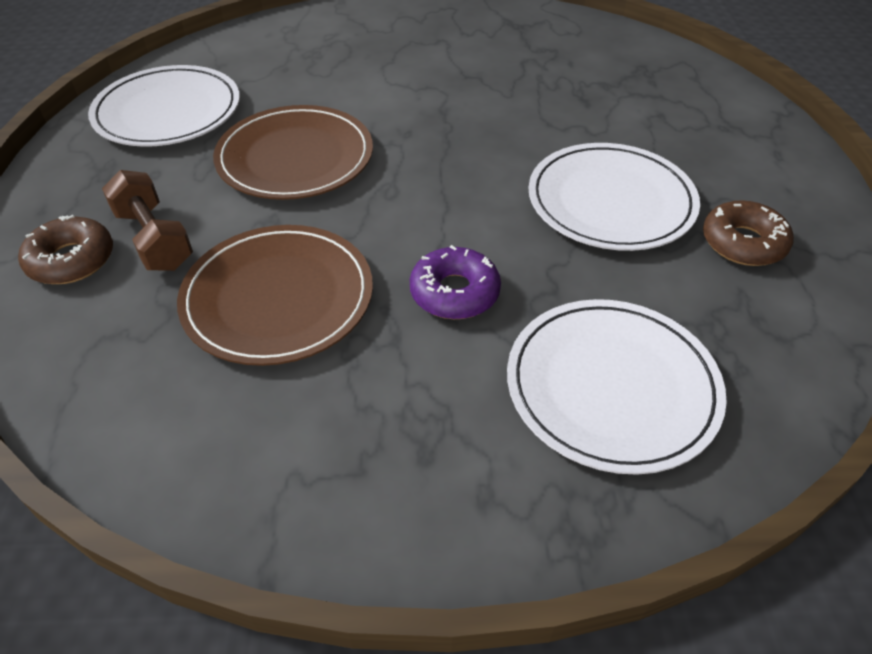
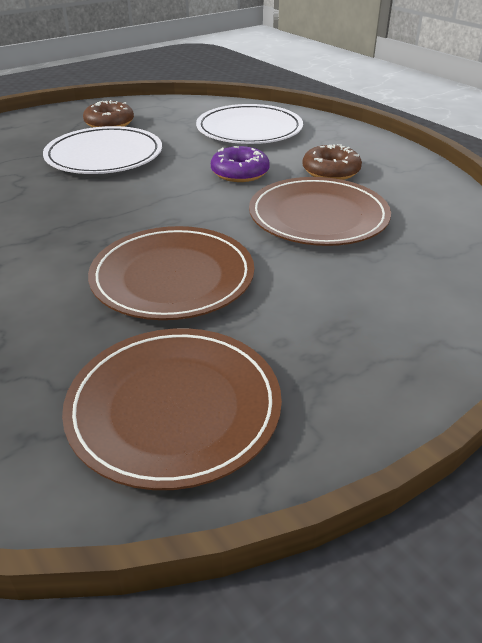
camera: 125 degrees left, 10 degrees down
brown donut [18,215,113,284] -> brown donut moved to [302,144,362,180]
white plate [88,65,240,147] -> brown plate [62,328,282,490]
brown dumbbell [102,170,193,271] -> none

